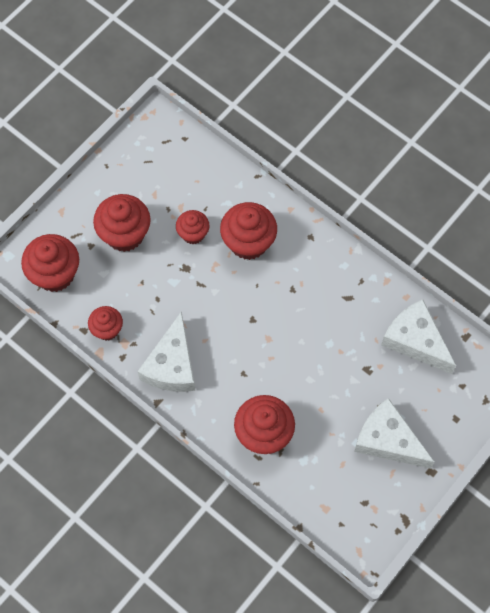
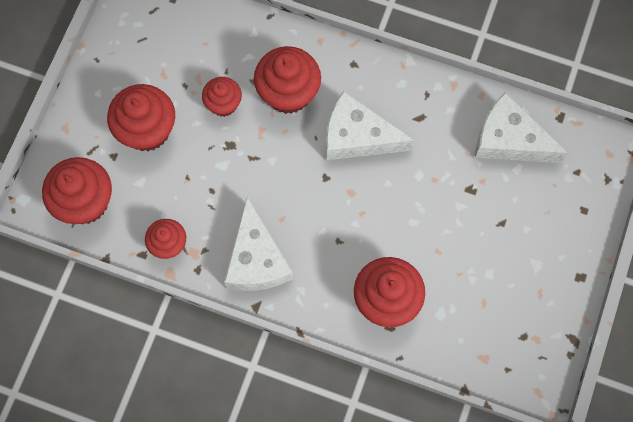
camera: 20 degrees left, 5 degrees up
white cheese [354,398,435,469] -> white cheese moved to [326,91,415,160]

